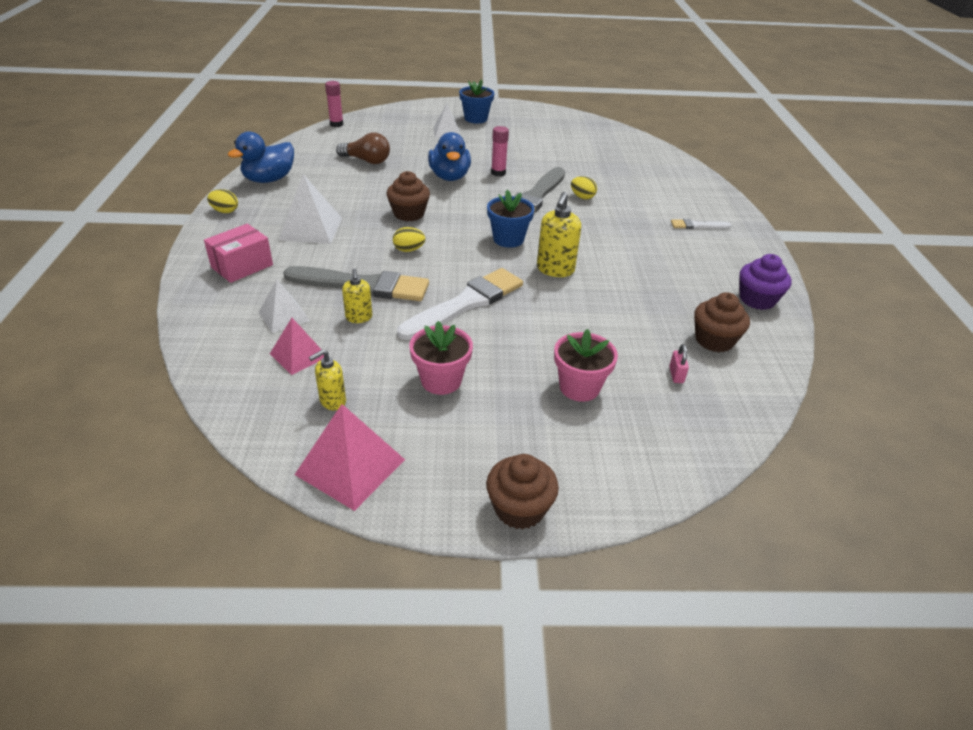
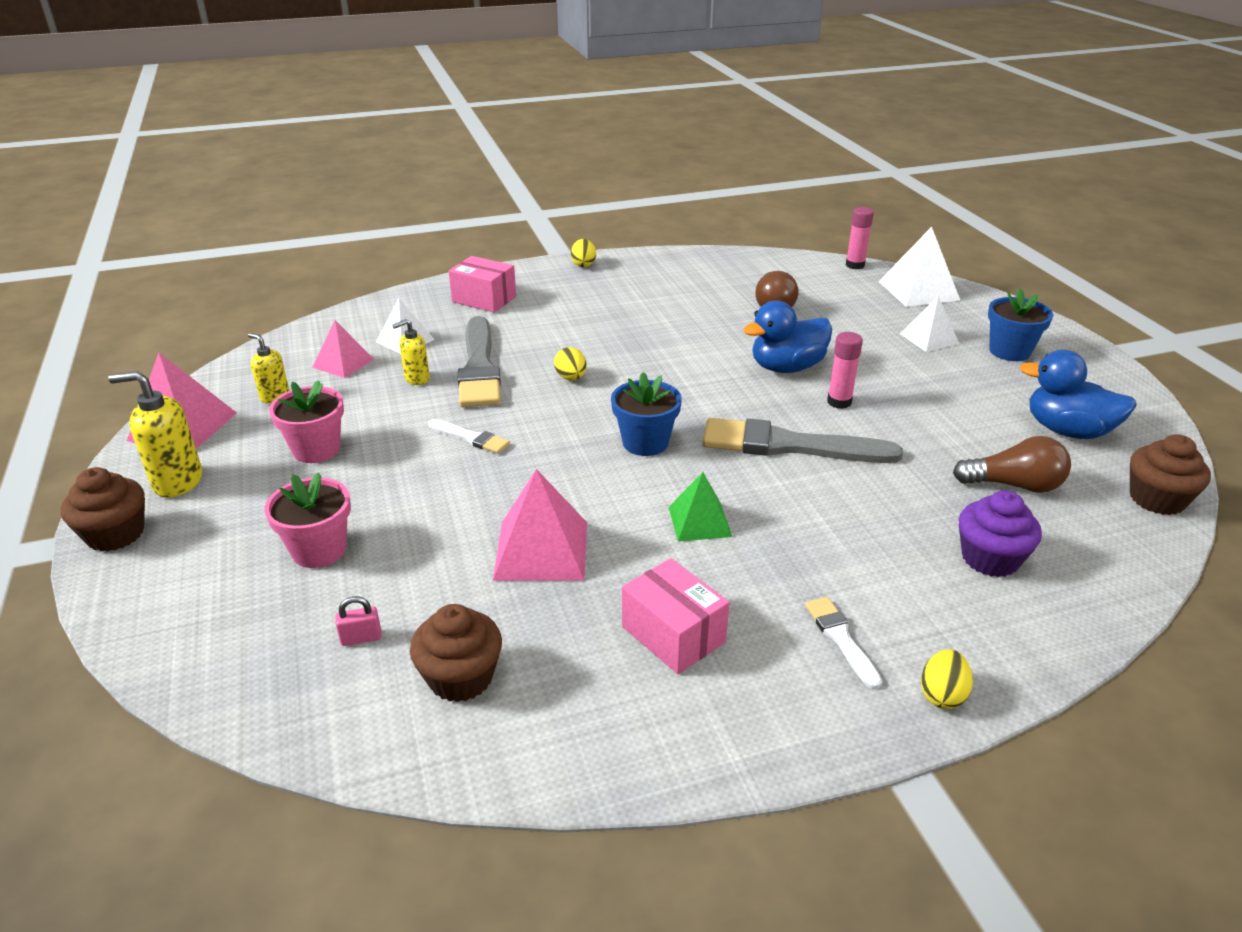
camera: 75 degrees right, 5 degrees down
blue duck [228,131,294,183] -> blue duck moved to [1020,350,1137,439]
white pyramid [279,174,342,244] -> white pyramid moved to [879,227,960,307]
brown cupcake [387,171,430,221] -> brown cupcake moved to [1130,434,1211,515]
white brush [397,268,523,340] -> white brush [428,419,510,454], size x0.48
yellow soap dispenser [537,192,581,277] -> yellow soap dispenser moved to [108,371,202,498]
yellow egg [571,176,597,199] -> yellow egg moved to [921,649,973,709]
purple cupcake [739,254,792,310] -> purple cupcake moved to [959,490,1042,577]
none -> pink pyramid [493,469,587,581]
none -> pink box [622,558,730,674]
none -> green pyramid [669,472,732,542]
none -> brown light bulb [953,436,1071,493]

